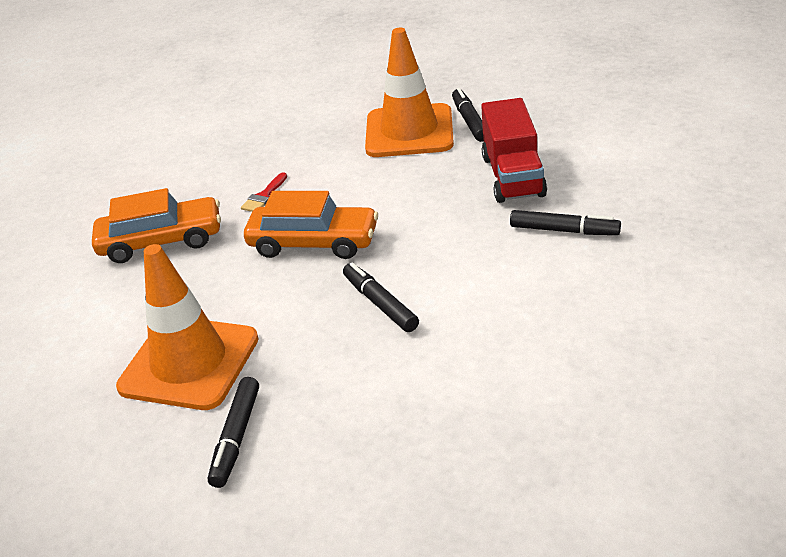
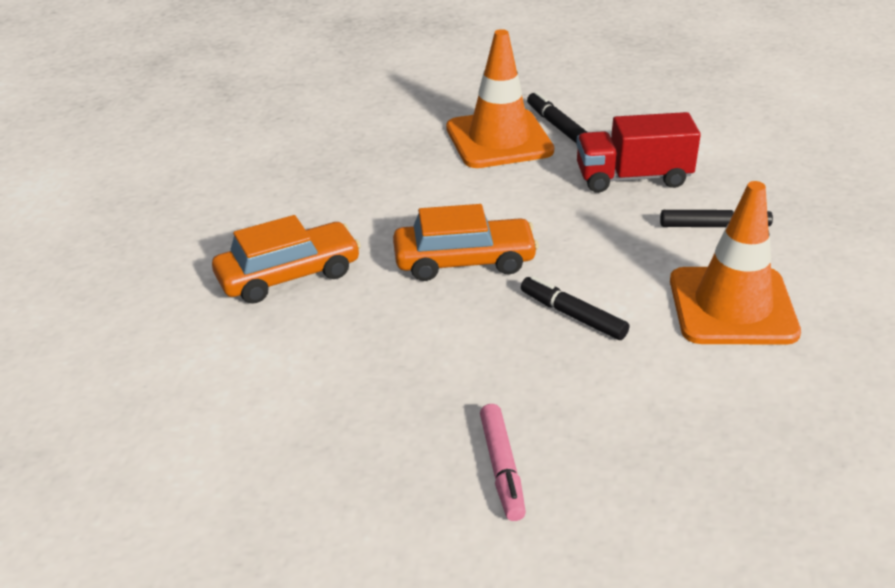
camera: 20 degrees left, 0 degrees up
orange traffic cone [116,244,259,410] -> orange traffic cone moved to [670,181,801,345]
black marker [208,377,259,488] -> pink marker [480,404,526,521]
red brush [241,172,287,212] -> none
red truck [481,98,547,203] -> red truck turned 105 degrees clockwise [576,112,701,193]

